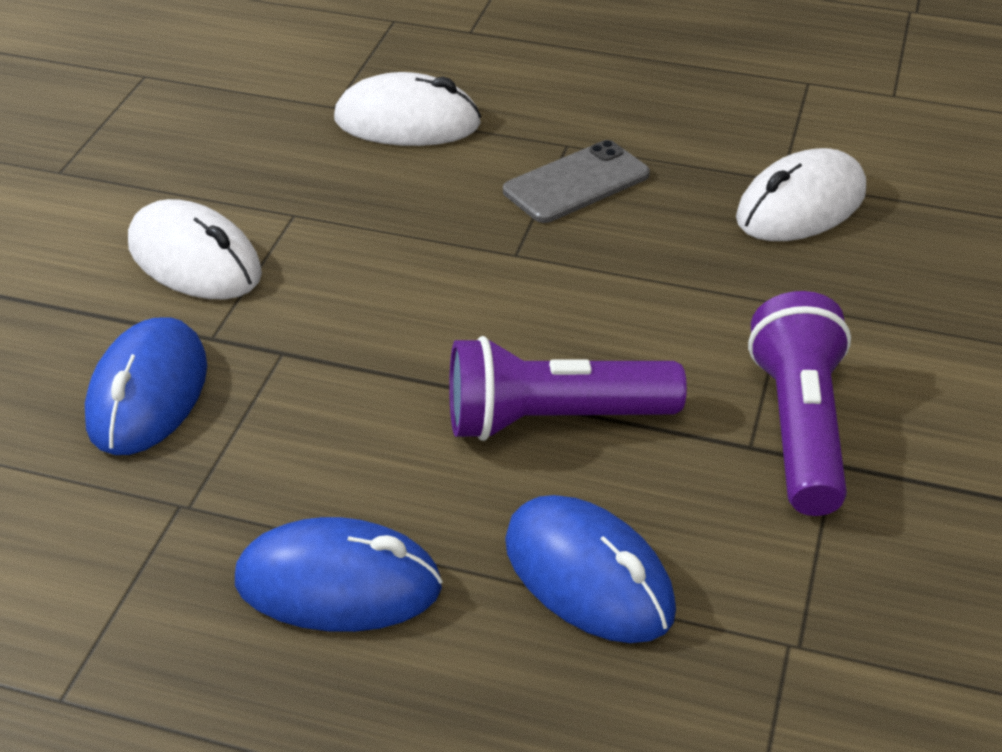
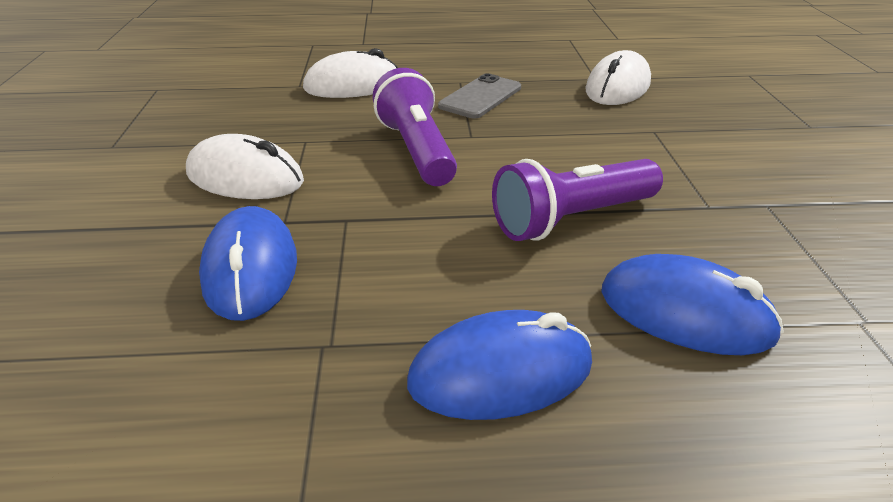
camera: 20 degrees left, 5 degrees down
purple flashlight [748,291,851,516] -> purple flashlight moved to [373,68,457,186]

